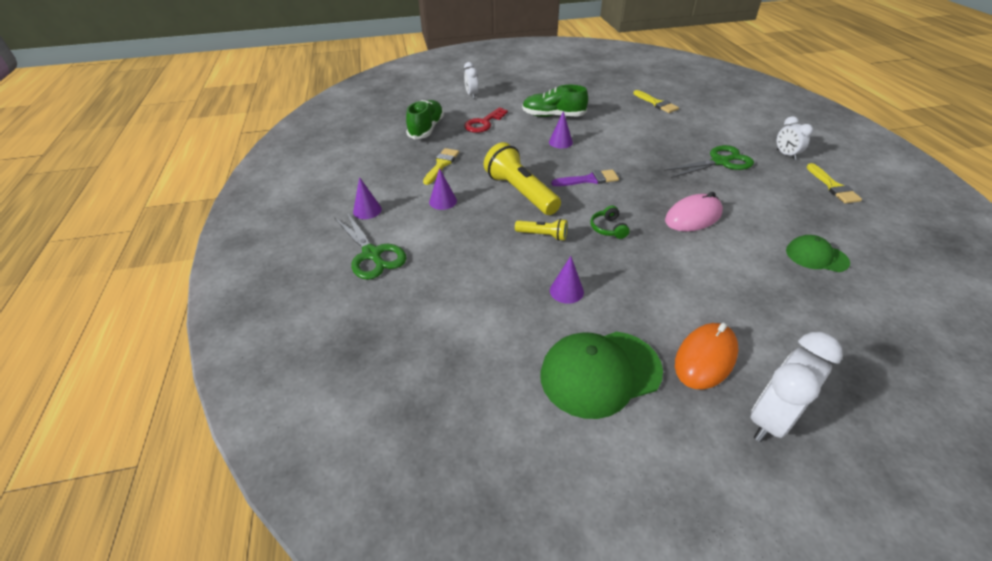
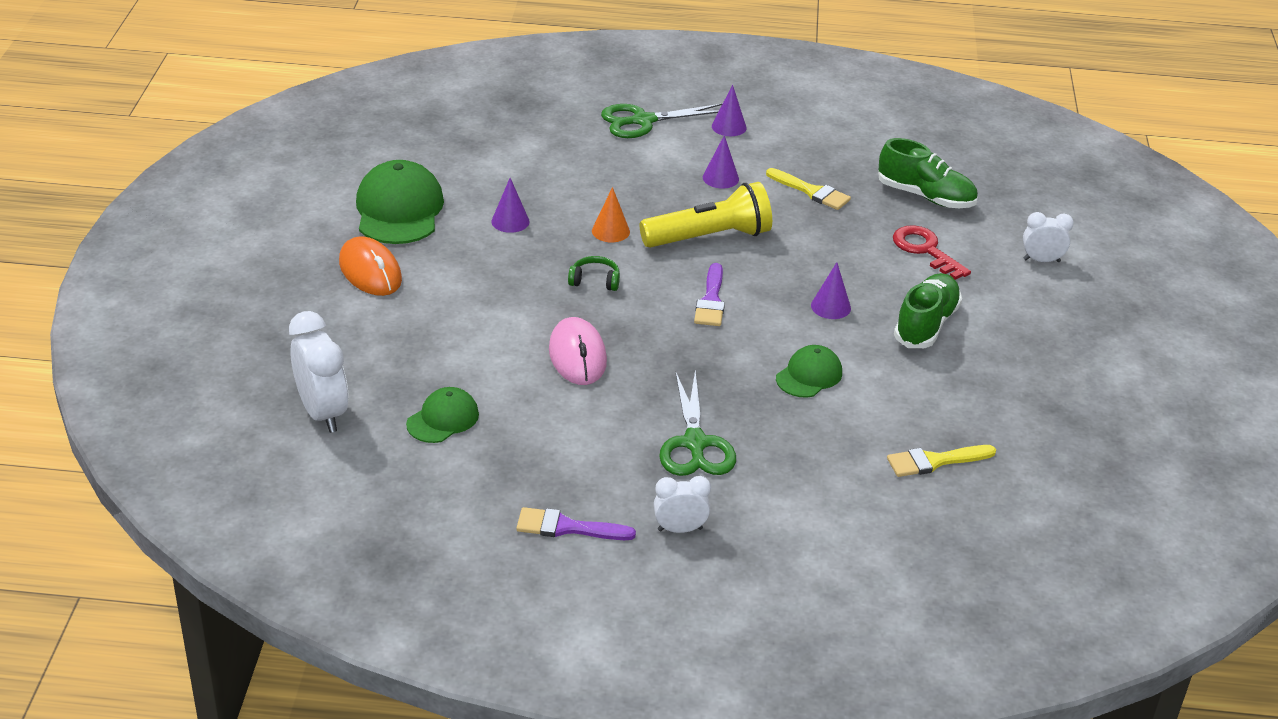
camera: 105 degrees right, 5 degrees down
yellow flashlight [515,219,567,241] -> orange cone [592,187,630,242]
white clock [750,332,843,442] -> white clock moved to [289,311,349,433]
yellow brush [806,163,862,203] -> purple brush [516,507,636,540]
none -> green cap [776,345,842,398]

